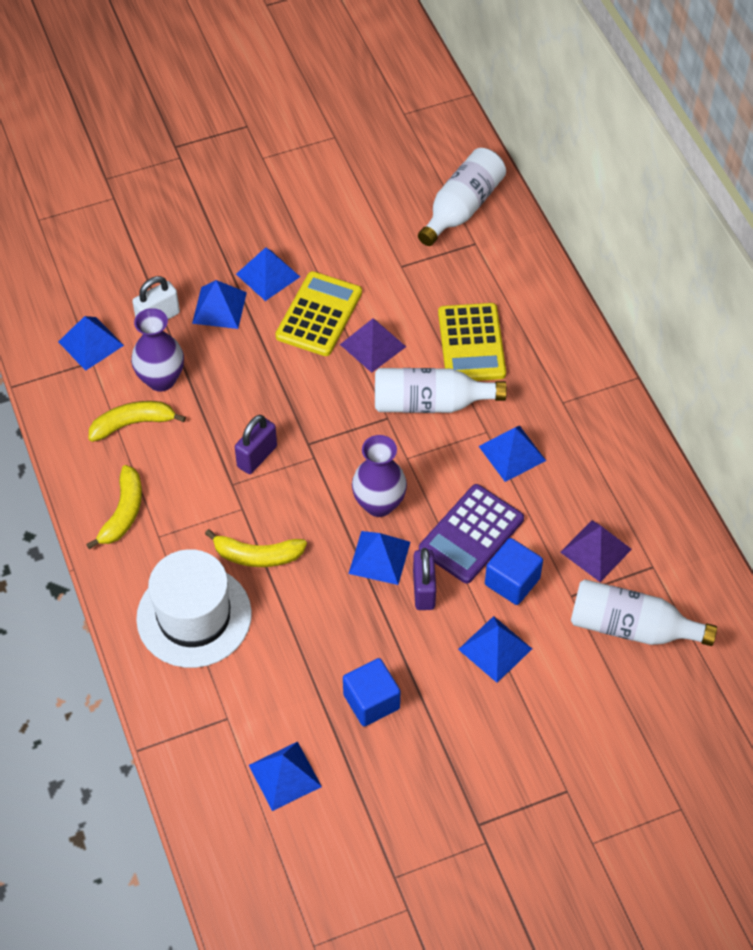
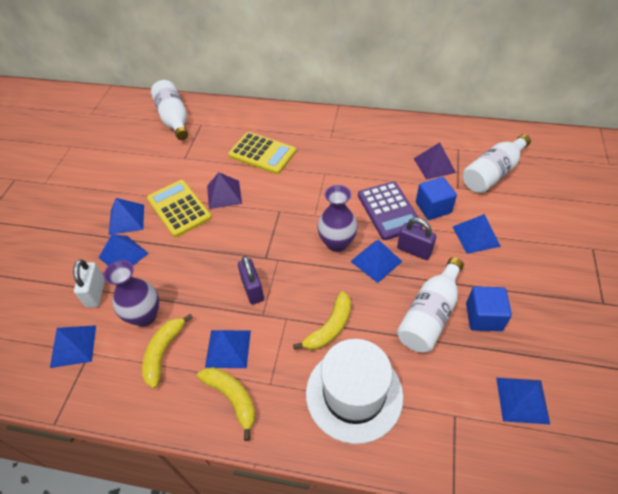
camera: 55 degrees left, 5 degrees down
white bottle [375,368,507,413] -> white bottle moved to [397,257,464,353]
blue pyramid [479,426,546,482] -> blue pyramid moved to [205,330,251,368]

